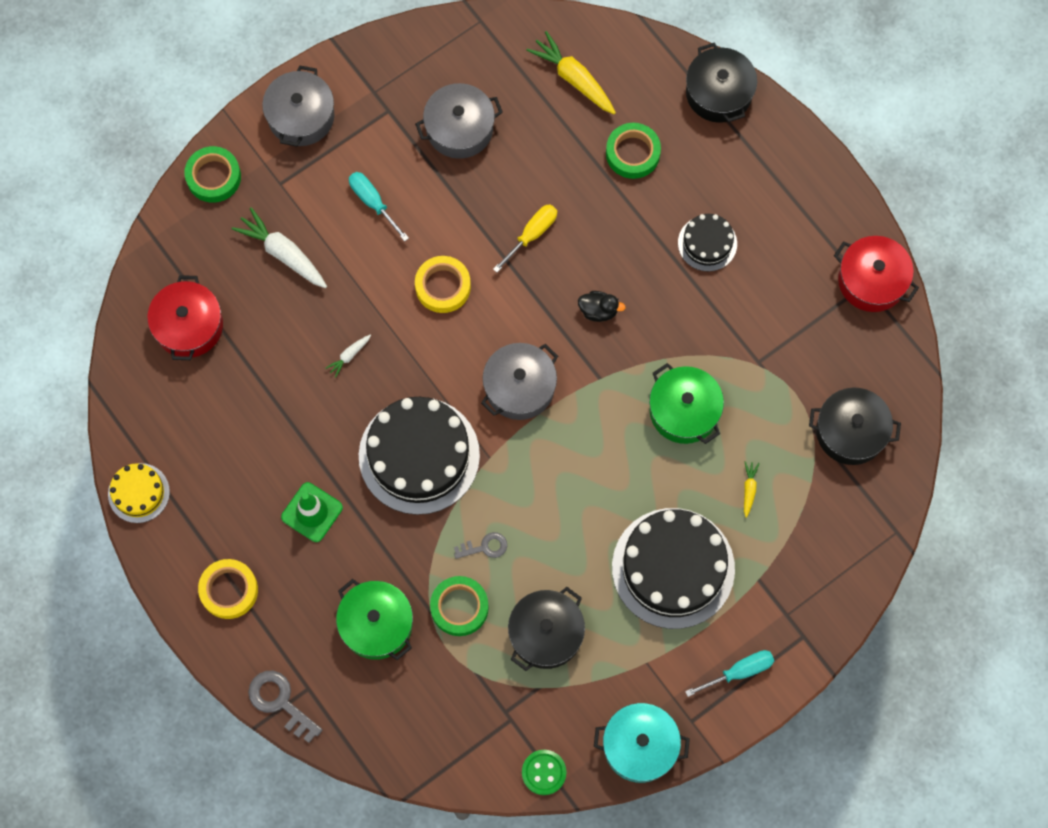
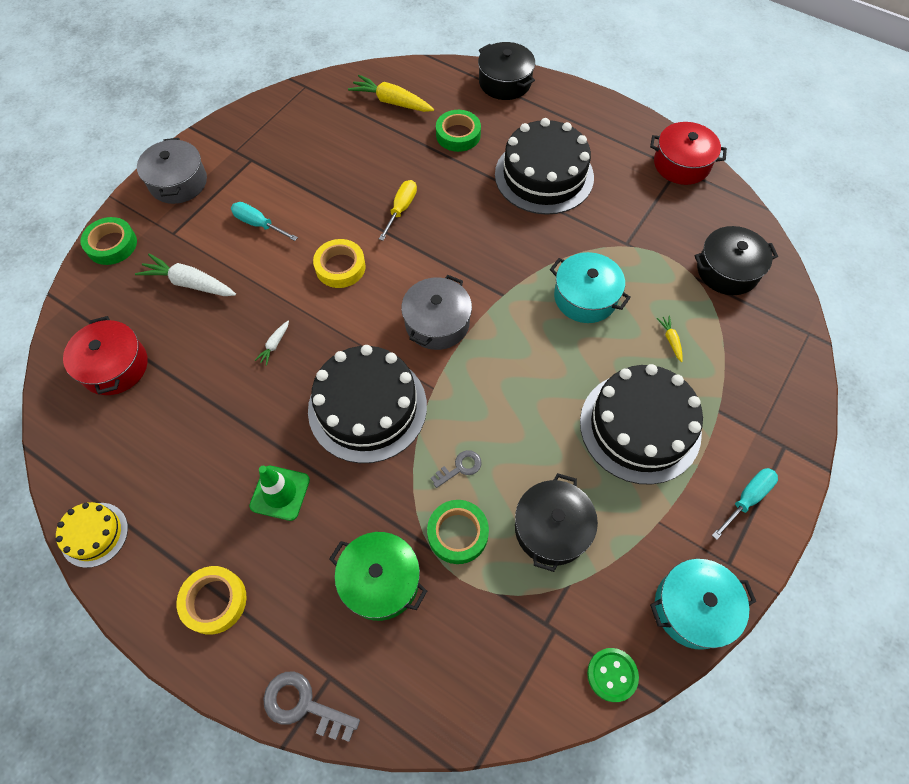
camera: 20 degrees left, 10 degrees down
grey pot [415,83,503,159] -> none
black duck [578,291,626,322] -> none
green pot [649,363,724,444] -> turquoise pot [550,252,631,323]
black cake [678,214,737,272] -> black cake [495,118,594,215], size x1.98

